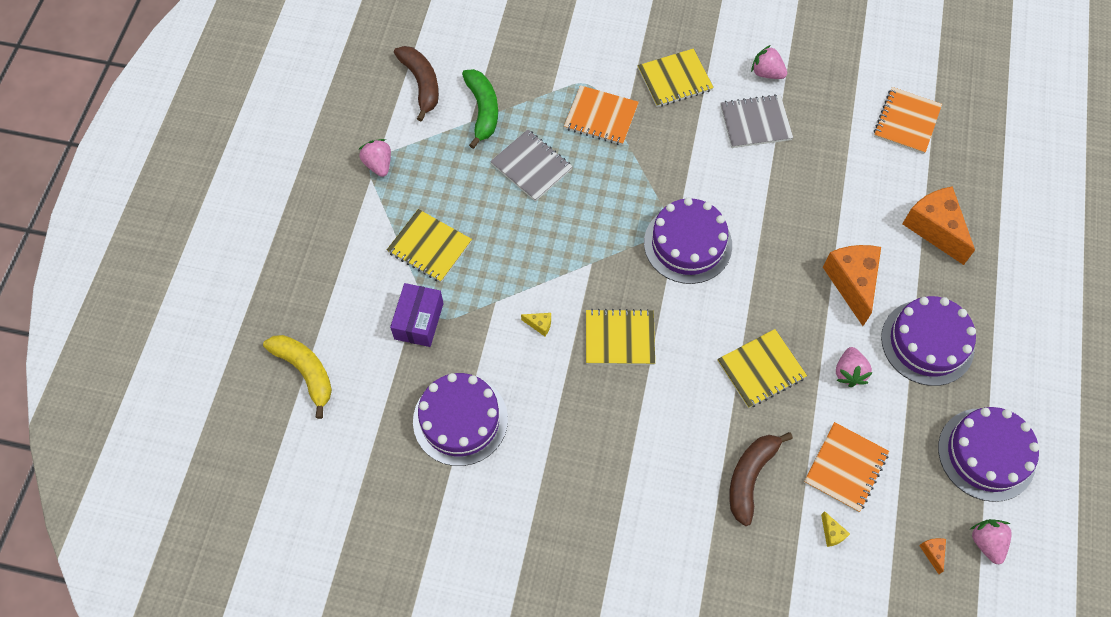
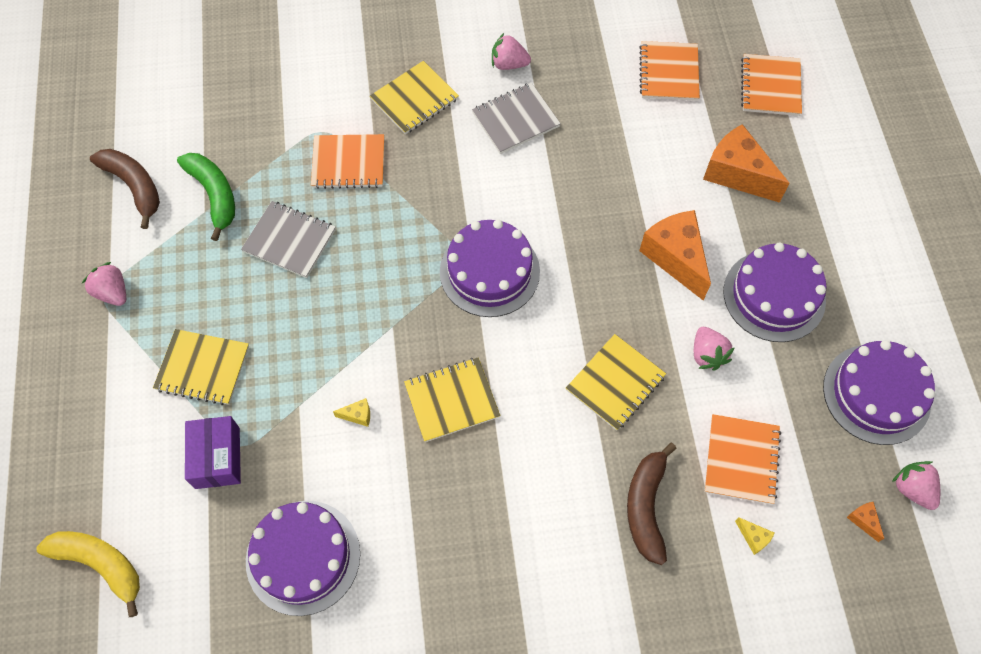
camera: 20 degrees left, 0 degrees up
none -> orange notebook [741,54,802,116]

